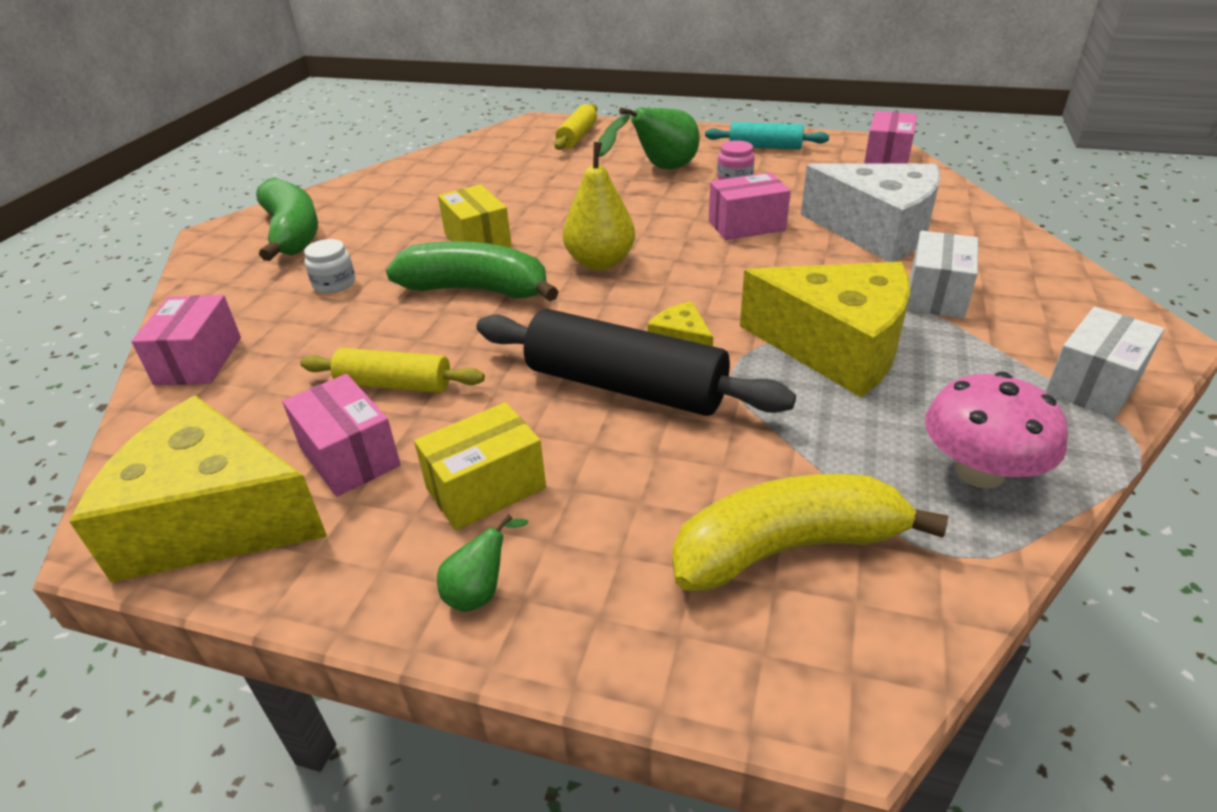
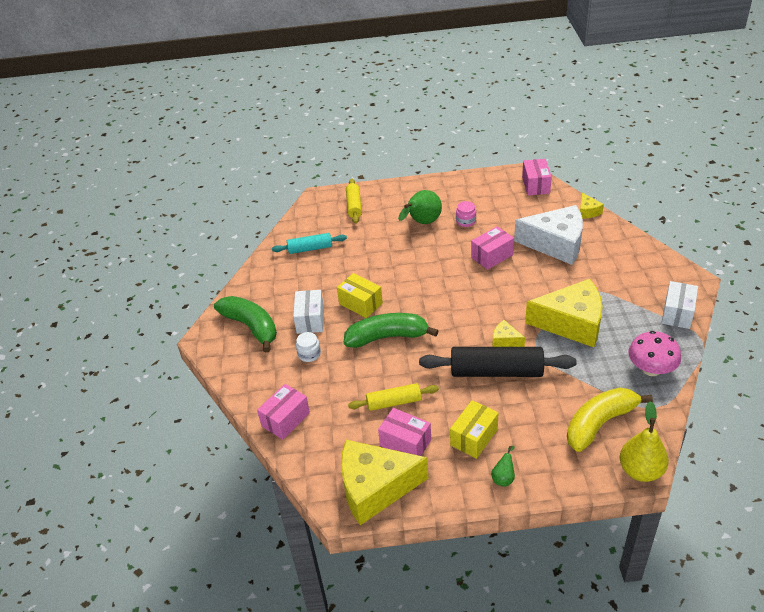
camera: 20 degrees left, 5 degrees up
pink box [131,295,241,385] -> pink box turned 60 degrees clockwise [257,384,310,440]
yellow pear [563,128,635,271] -> yellow pear moved to [620,401,669,482]
turquoise rolling pin [705,122,829,149] -> turquoise rolling pin moved to [272,233,347,254]
white box [906,231,978,318] -> white box moved to [293,290,324,334]
none -> yellow cheese [580,193,604,218]

